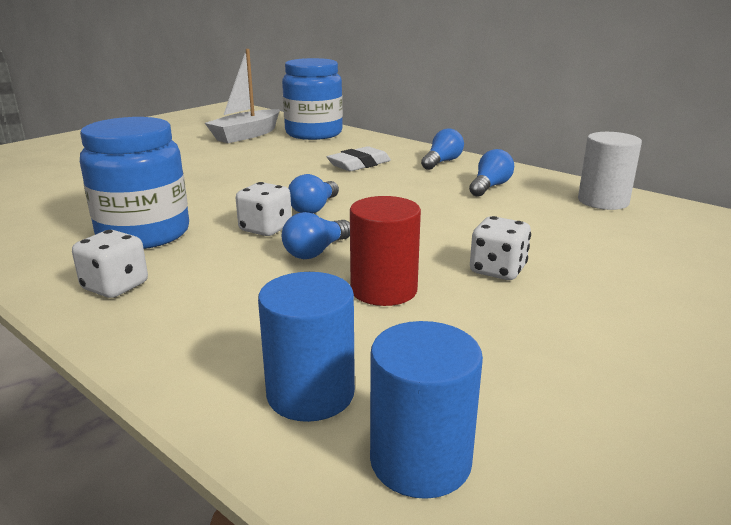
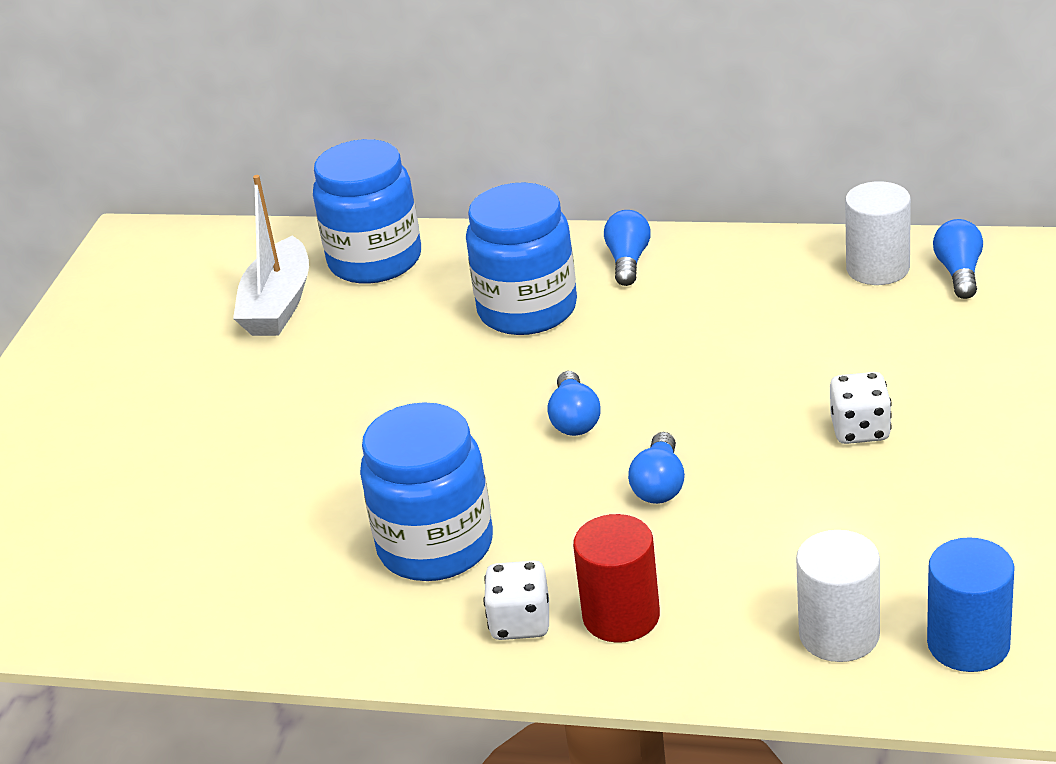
camera: 25 degrees left, 10 degrees up
white dice [236,182,292,236] -> none
blue cylinder [258,272,355,422] -> white cylinder [796,530,880,662]
white eraser [327,146,391,171] -> blue jar [466,183,577,335]
red cylinder [350,196,421,306] -> red cylinder moved to [573,514,660,643]
blue light bulb [469,149,514,197] -> blue light bulb moved to [933,219,983,299]

